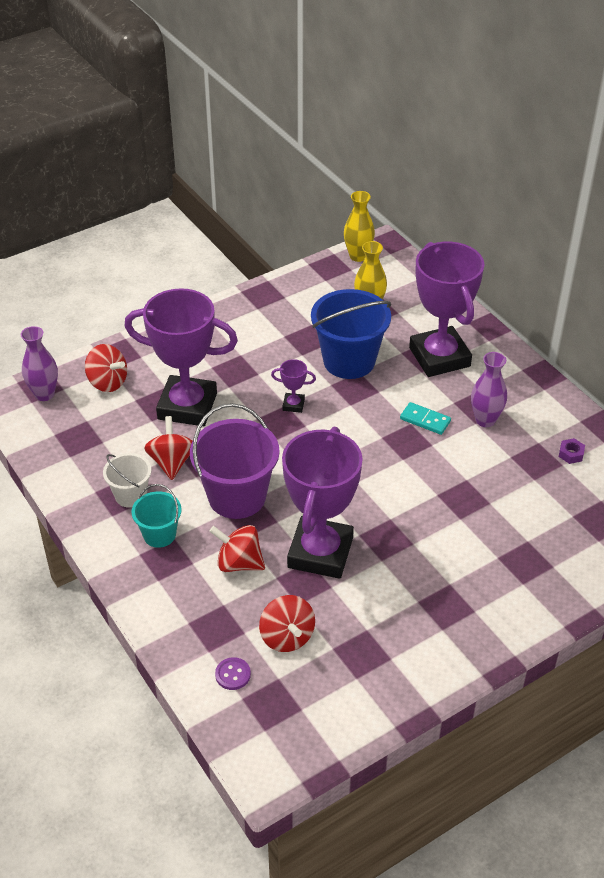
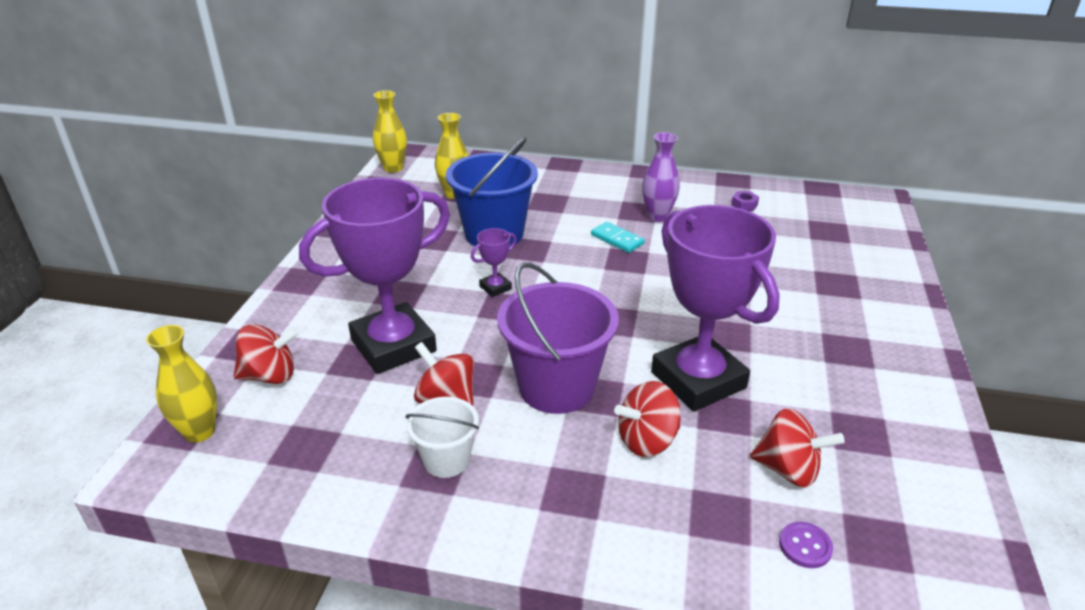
camera: 45 degrees left, 10 degrees down
purple vase [21,326,58,401] -> yellow vase [146,325,217,443]
turquoise bucket [132,484,182,548] -> none
turquoise domino [400,402,451,435] -> turquoise domino turned 60 degrees clockwise [591,222,645,253]
purple trophy [409,242,485,377] -> none

